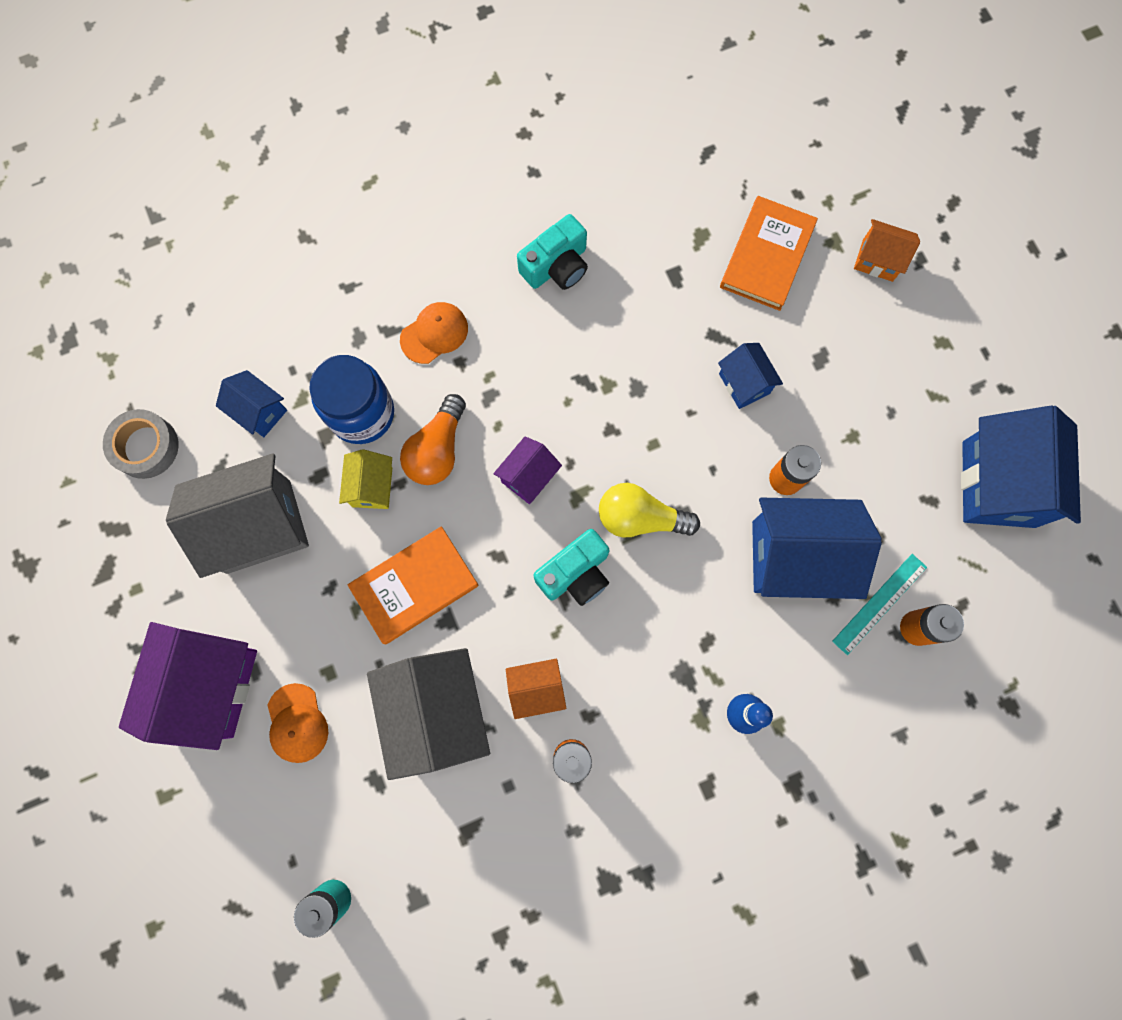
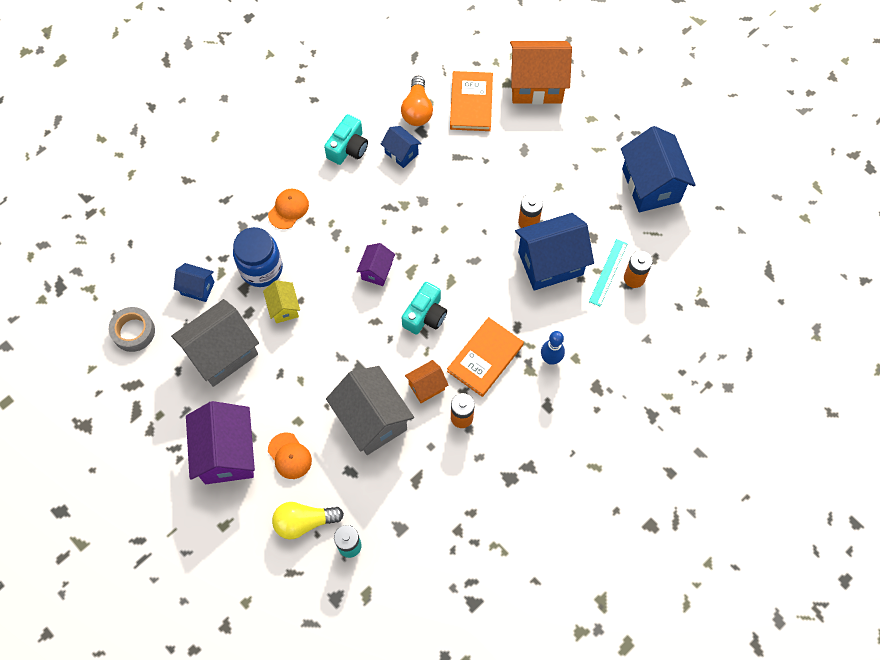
camera: 20 degrees left, 10 degrees down
orange book [348,526,478,644] -> orange book moved to [447,317,524,397]
orange light bulb [400,394,466,485] -> orange light bulb moved to [401,76,433,126]
yellow light bulb [599,483,700,537] -> yellow light bulb moved to [272,502,344,539]
blue house [718,343,783,409] -> blue house moved to [381,126,422,168]
orange house [854,219,920,282] -> orange house [510,41,572,104], size x1.96

